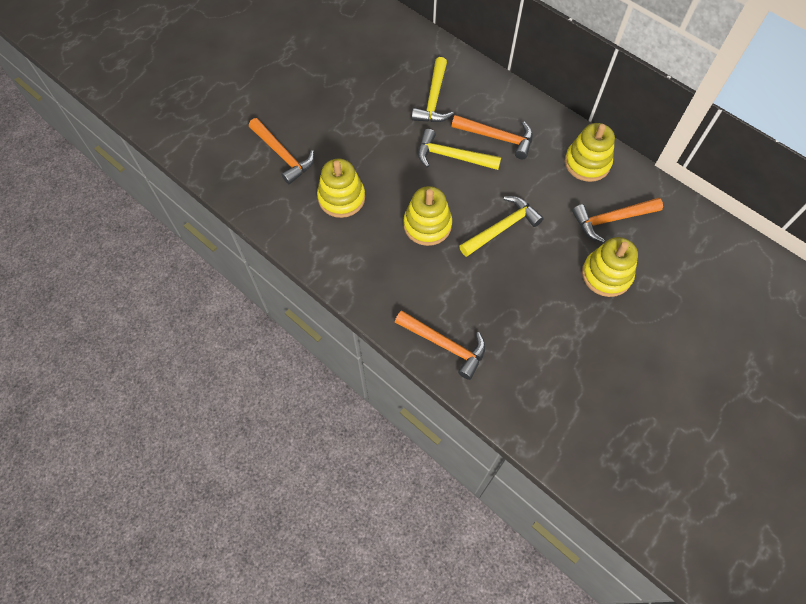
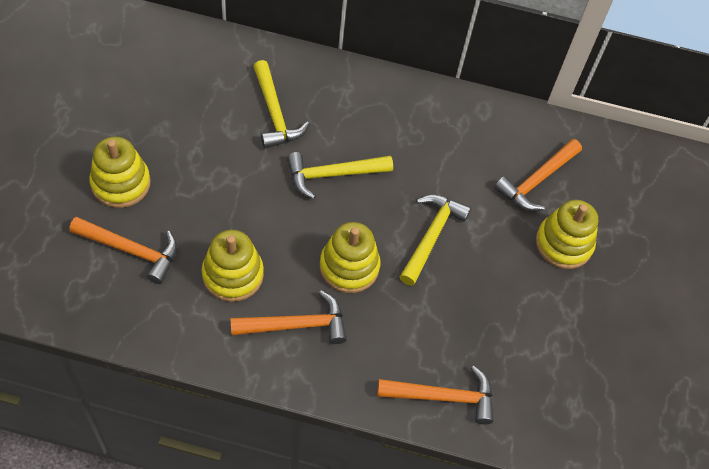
camera: 35 degrees left, 5 degrees down
orange hammer [452,115,533,159] -> orange hammer moved to [230,290,347,344]
yellow stacking toy [565,123,615,182] -> yellow stacking toy moved to [89,137,151,208]

